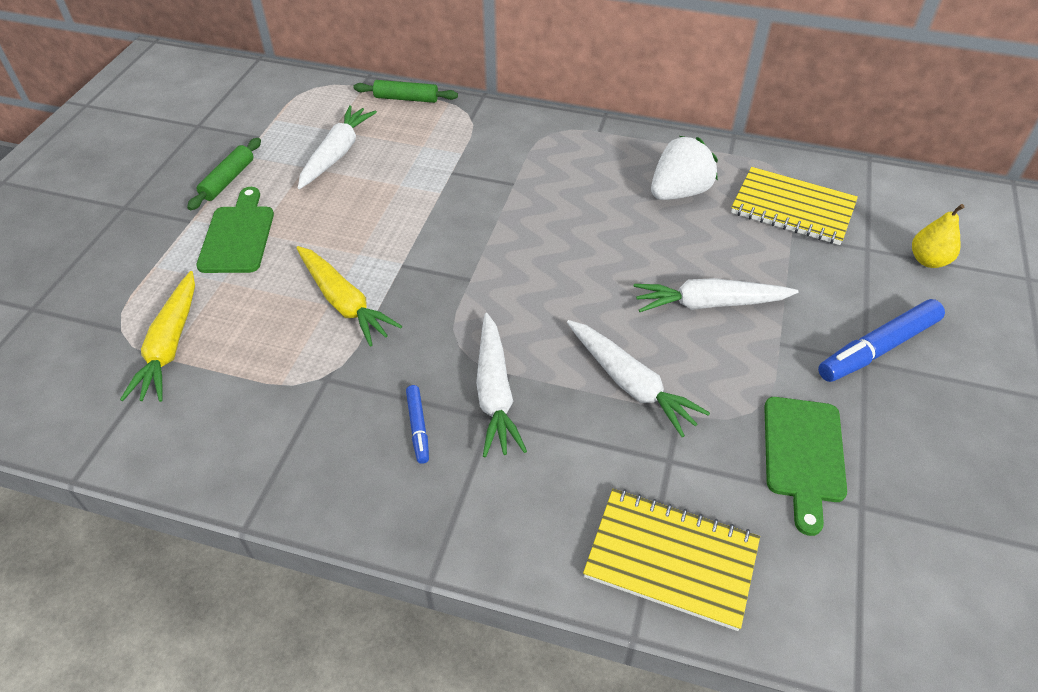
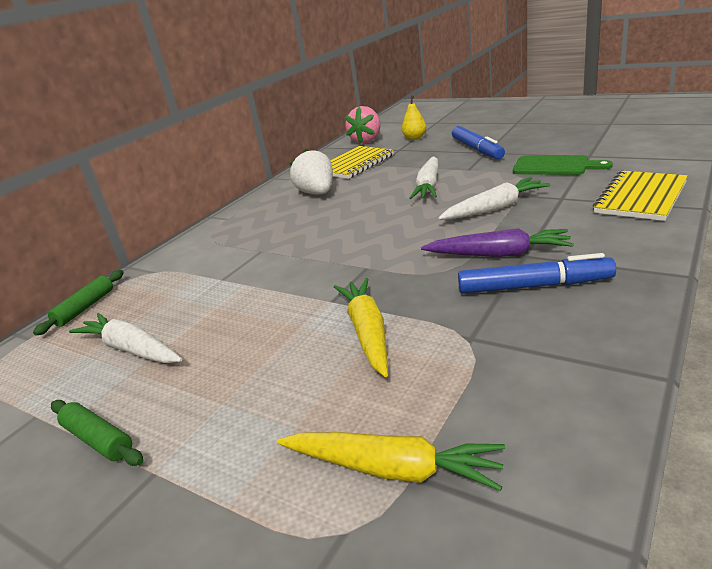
camera: 70 degrees left, 20 degrees down
green cutting board [196,187,274,273] -> none
yellow carrot [296,246,402,347] -> yellow carrot turned 75 degrees counterclockwise [334,278,388,377]
blue marker [406,385,429,464] -> blue marker [458,253,616,294], size x1.91
white carrot [476,313,527,457] -> purple carrot [421,228,574,257]
none -> pink strawberry [345,106,381,144]

